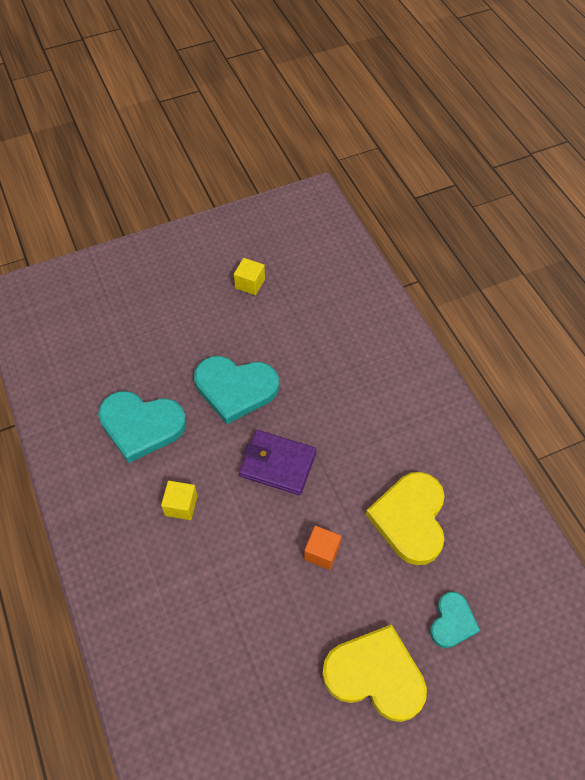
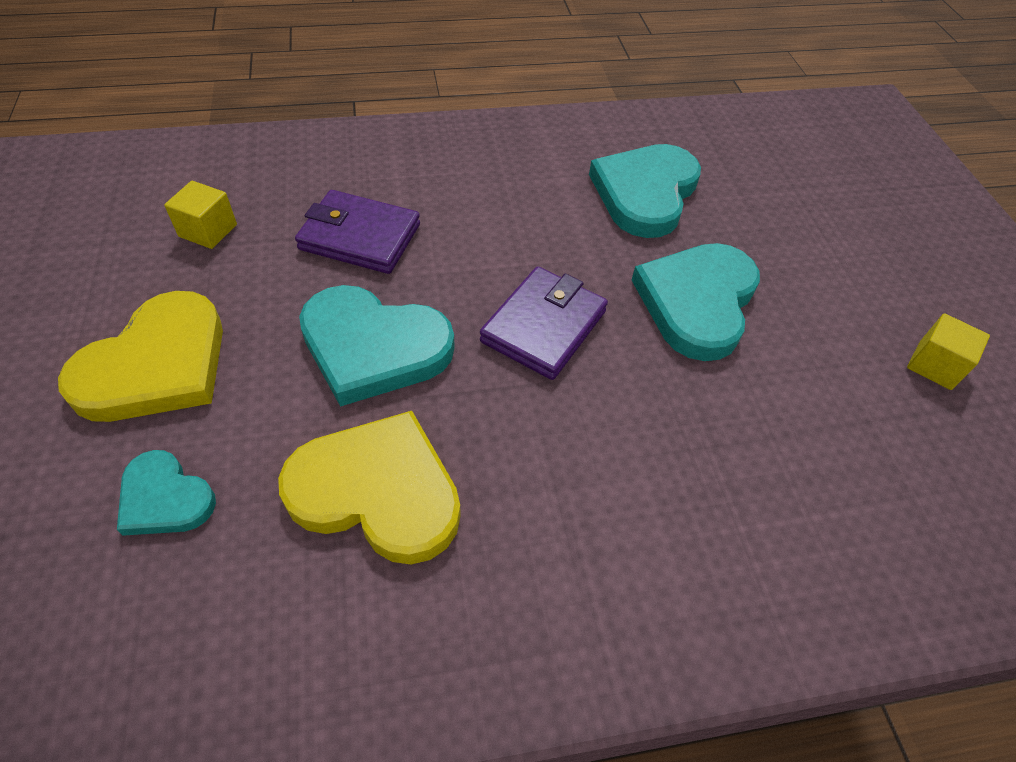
camera: 100 degrees right, 5 degrees down
yellow cube [161,481,198,520] -> yellow cube moved to [164,181,237,249]
orange cube [304,526,341,570] -> turquoise heart [299,285,455,407]
none -> purple wallet [295,190,420,274]

